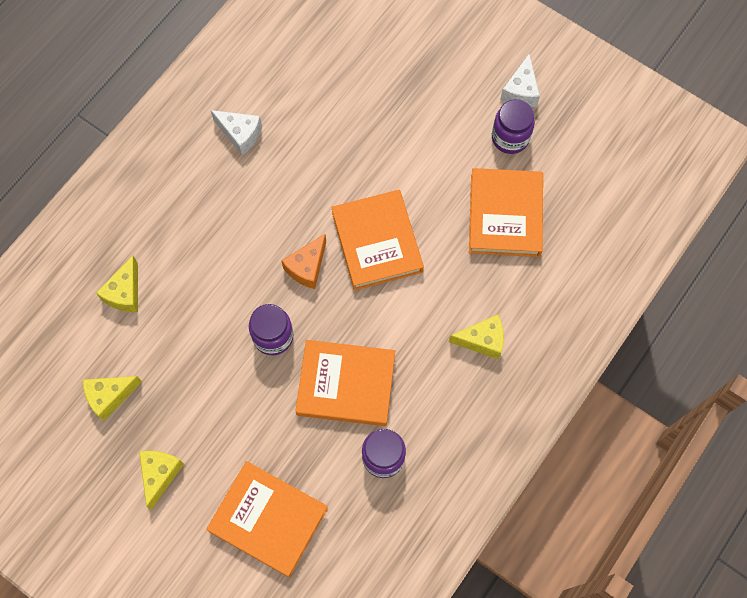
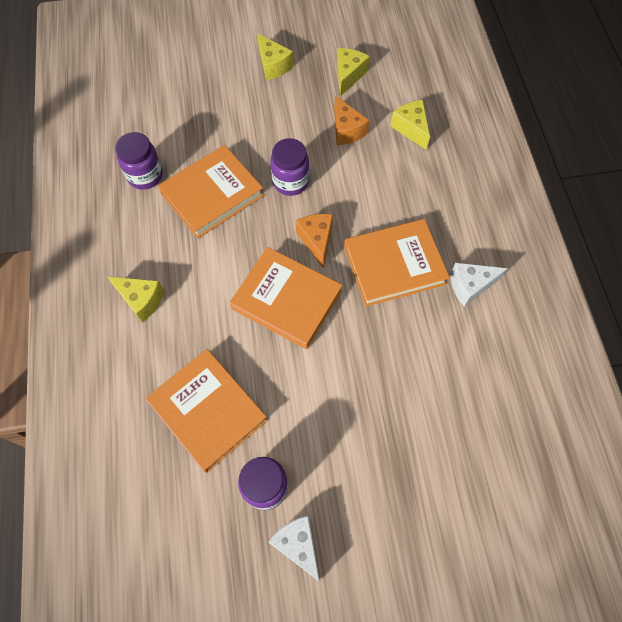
camera: 135 degrees right, 5 degrees down
orange book [207,461,328,577] -> orange book moved to [344,219,450,307]
yellow cheese [449,314,504,359] -> yellow cheese turned 105 degrees counterclockwise [107,276,164,323]
none -> orange cheese [334,95,369,145]

